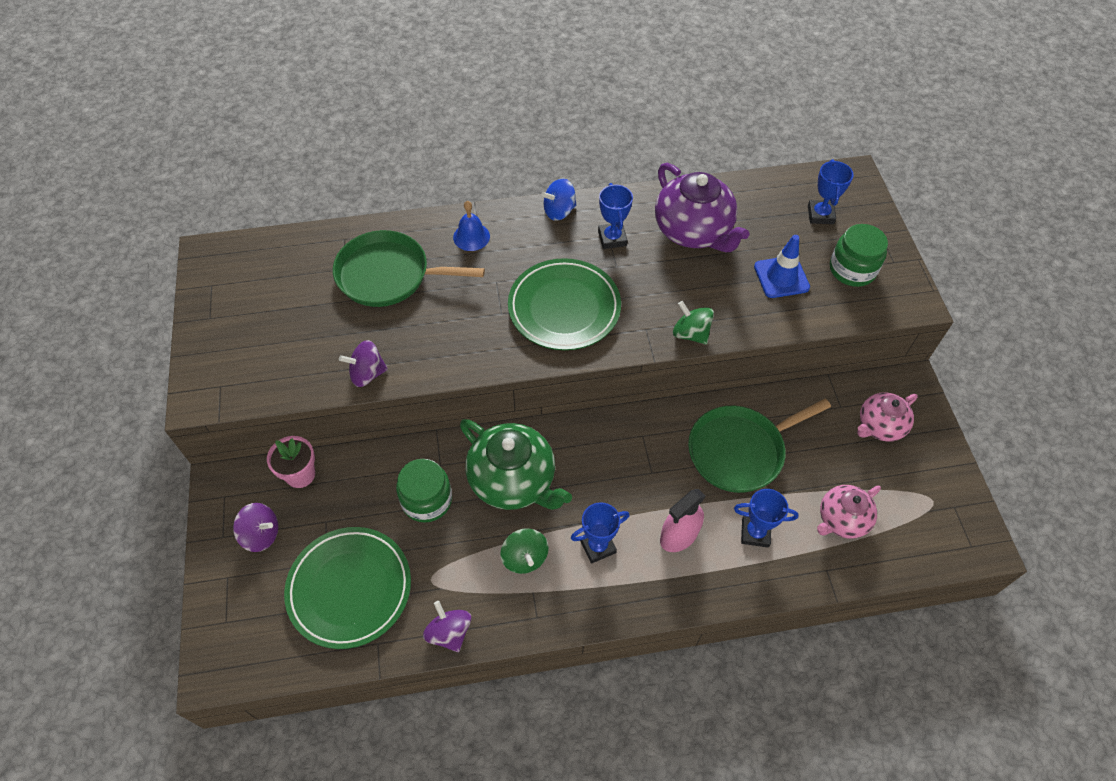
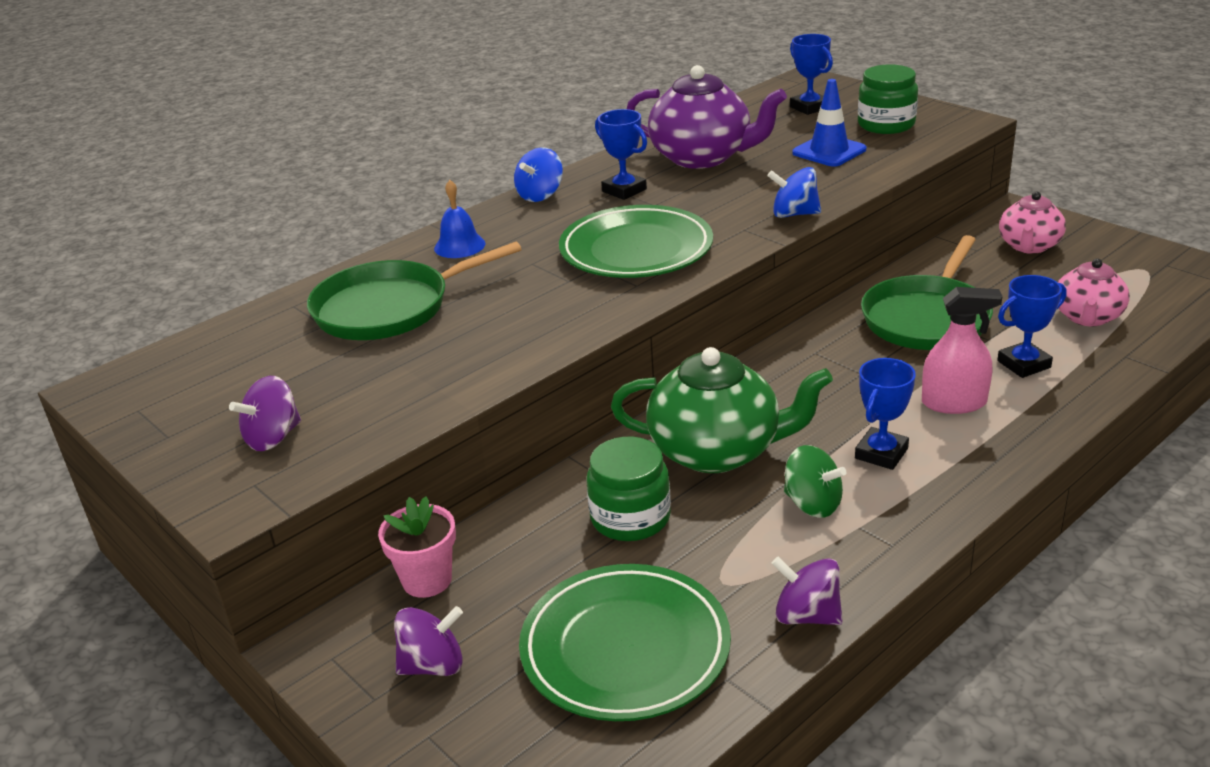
camera: 30 degrees left, 25 degrees down
purple spinning top [339,340,388,387] -> purple spinning top moved to [229,376,301,451]
pink spray bottle [660,489,706,552] -> pink spray bottle turned 105 degrees counterclockwise [922,287,1002,414]
green spinning top [673,301,714,344] -> blue spinning top [767,167,821,218]

